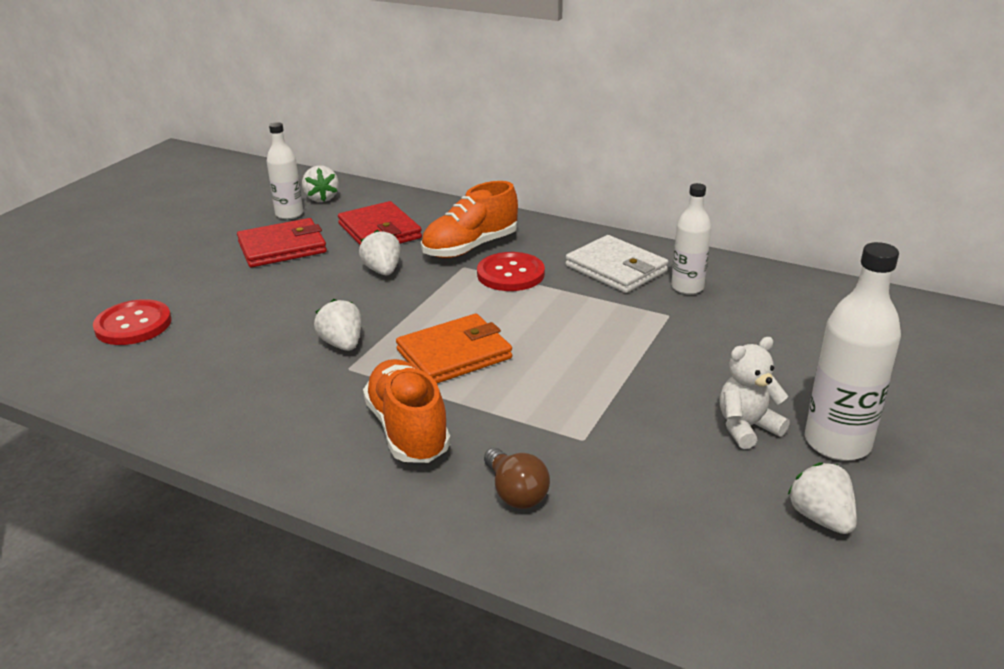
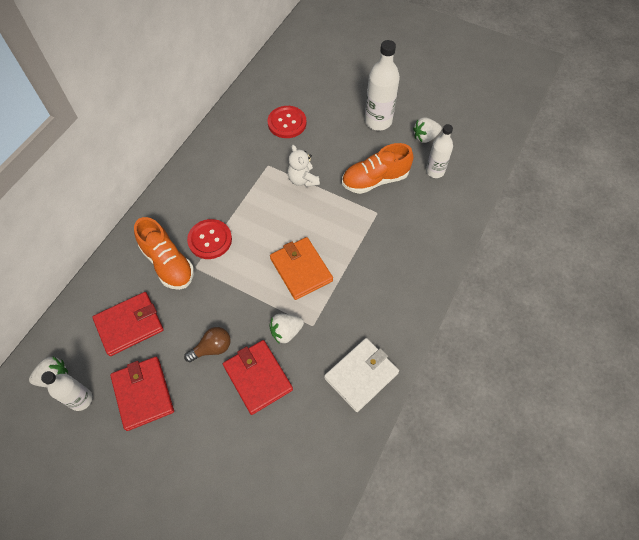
camera: 90 degrees left, 30 degrees up
red button [93,299,172,345] -> red button moved to [268,106,306,138]
white strawberry [359,230,401,275] -> none
orange shoe [363,359,451,463] -> orange shoe moved to [342,143,414,194]
brown light bulb [484,448,550,509] -> brown light bulb moved to [184,327,231,362]
white wallet [565,235,669,293] -> white wallet moved to [324,338,399,412]
white bottle [671,183,711,294] -> white bottle moved to [426,124,453,178]
white teddy bear [720,337,790,449] -> white teddy bear moved to [287,145,320,187]
none -> red wallet [223,340,293,415]

